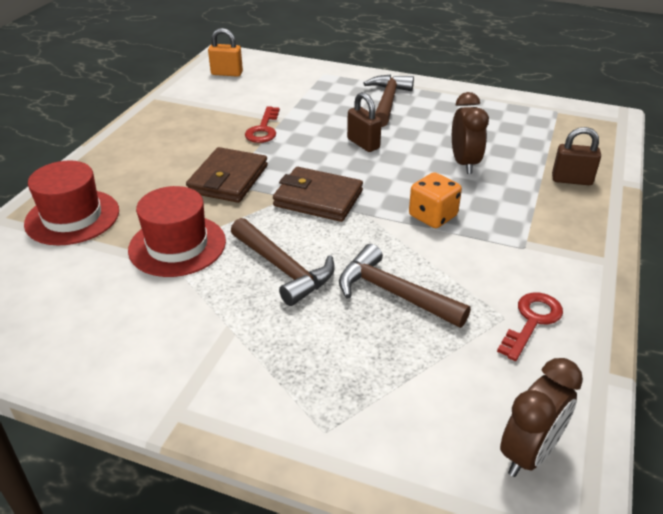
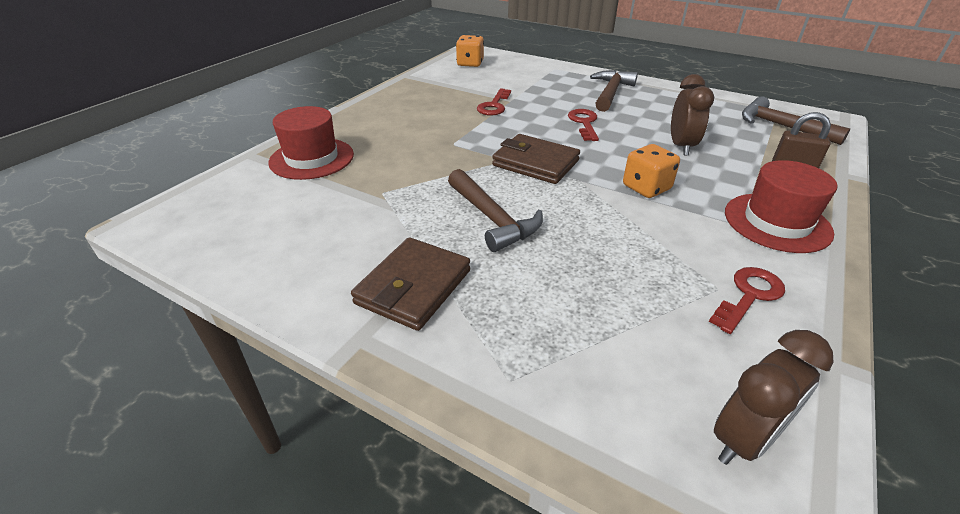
camera: 10 degrees right, 0 degrees up
red hat [128,186,226,277] -> red hat moved to [725,160,837,253]
brown wallet [186,147,268,203] -> brown wallet moved to [351,237,470,331]
orange padlock [208,28,243,77] -> orange dice [456,35,484,67]
brown hammer [339,244,471,328] -> brown hammer moved to [742,96,850,145]
brown padlock [347,92,382,152] -> red key [568,109,599,141]

